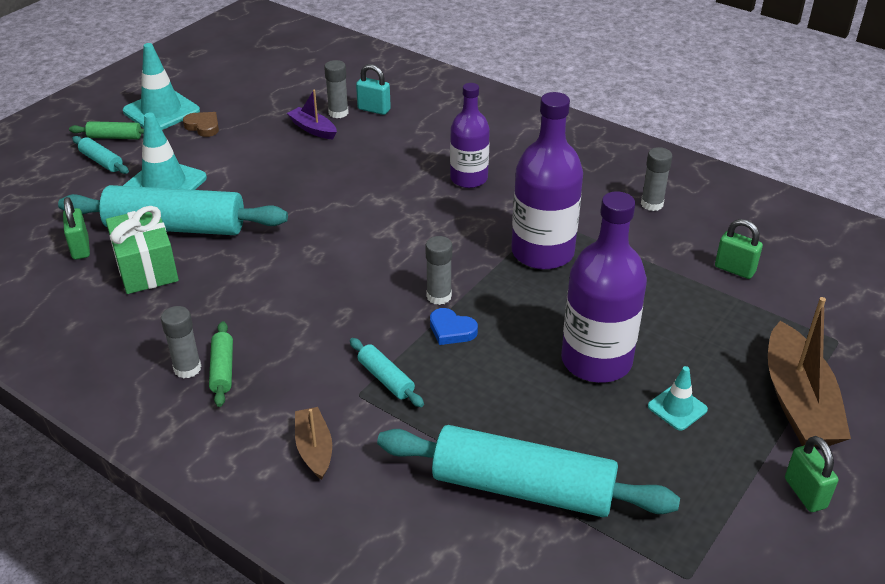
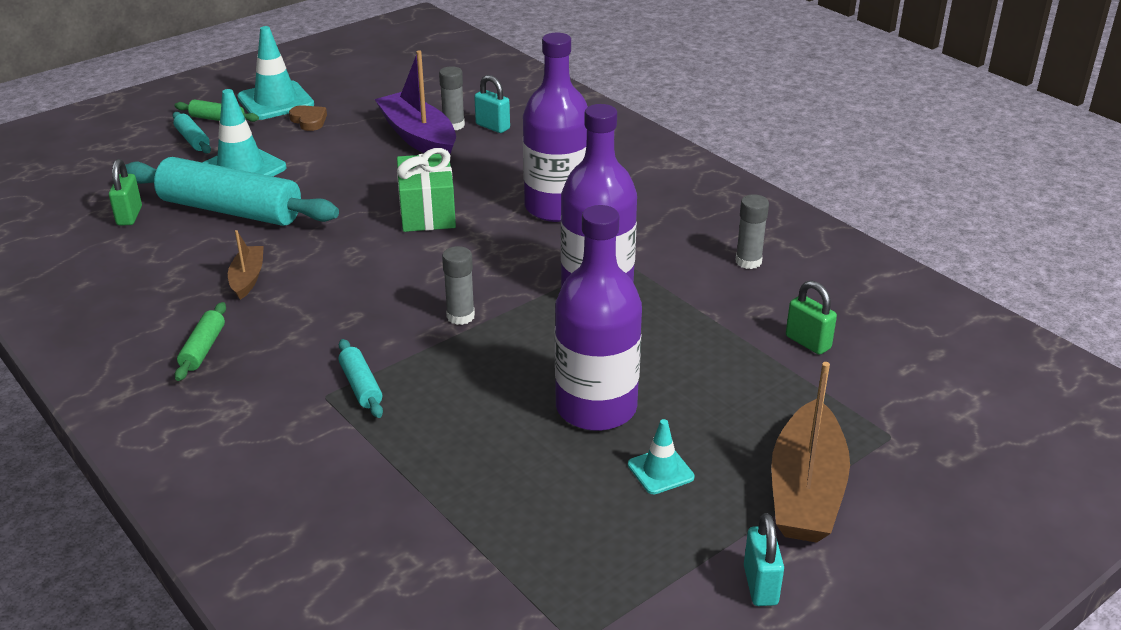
camera: 15 degrees right, 5 degrees down
green gift [106,206,179,294] -> green gift moved to [397,148,456,232]
grey glue stick [161,306,201,379] -> none
purple boat [287,90,337,139] -> purple boat [375,50,456,154], size x1.89
brown boat [295,407,332,480] -> brown boat moved to [228,230,264,300]
turquoise rolling pin [377,425,680,517] -> none
blue heart [430,308,478,345] -> none
purple bottle [450,83,490,188] -> purple bottle [523,33,588,222], size x1.53
green padlock [785,436,838,512] -> turquoise padlock [744,513,784,606]

